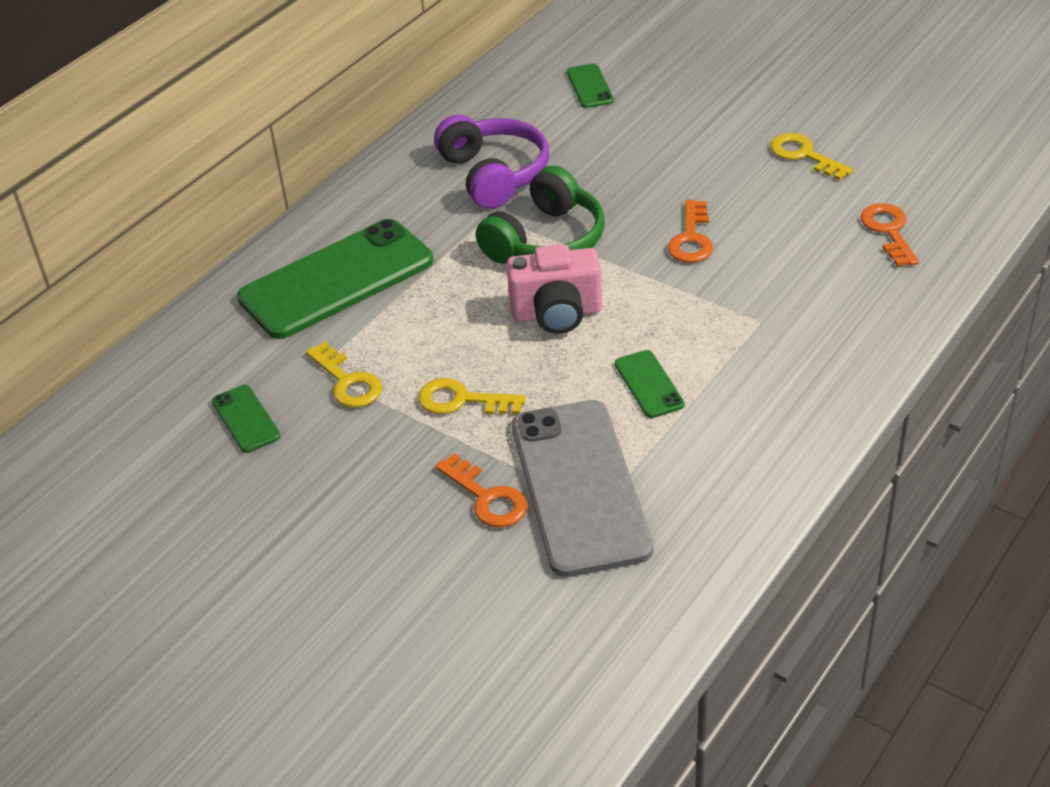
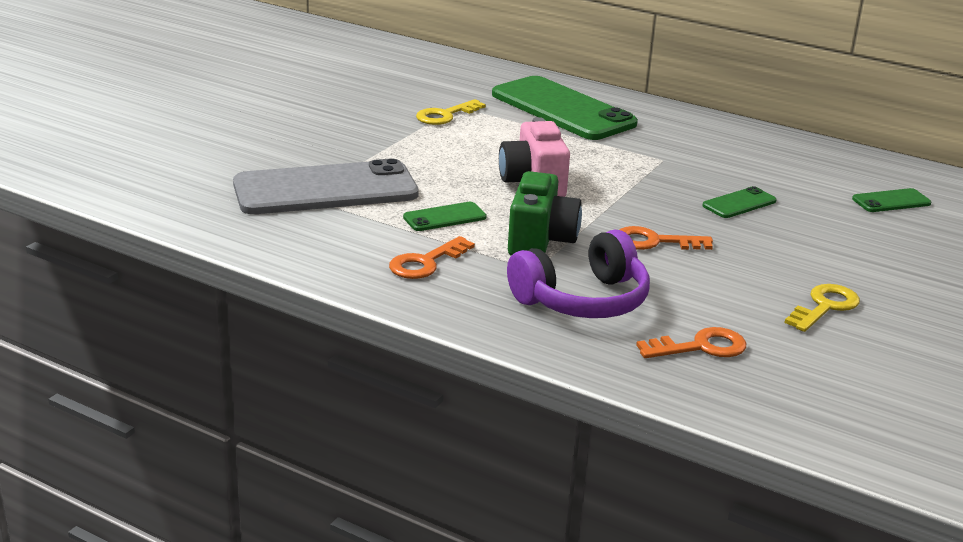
camera: 80 degrees right, 15 degrees down
green phone [212,385,281,453] -> green phone moved to [702,186,777,218]
yellow key [418,378,526,414] -> none
purple headphones [434,115,549,209] -> purple headphones moved to [507,229,650,318]
orange key [435,453,528,527] -> orange key moved to [389,236,475,279]
green headphones [476,166,605,264] -> none
none -> green camera [508,171,582,256]

